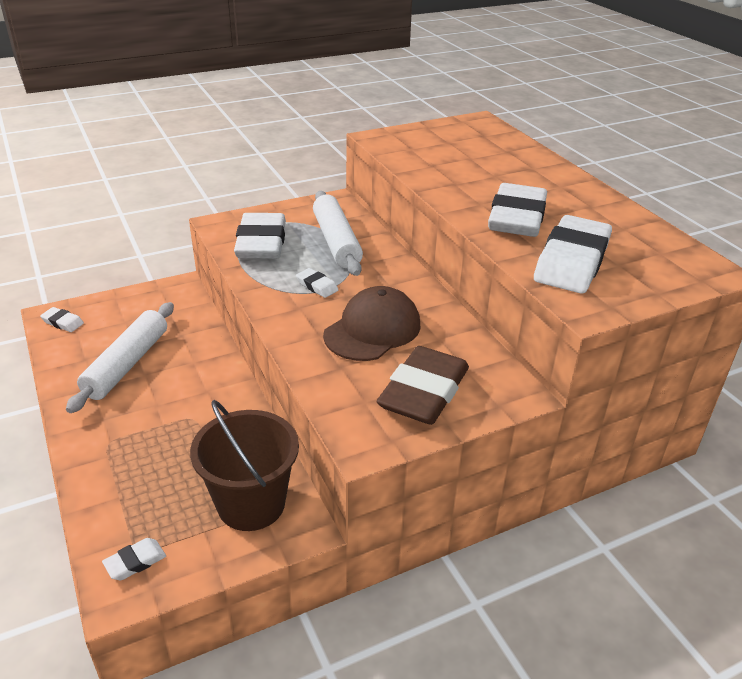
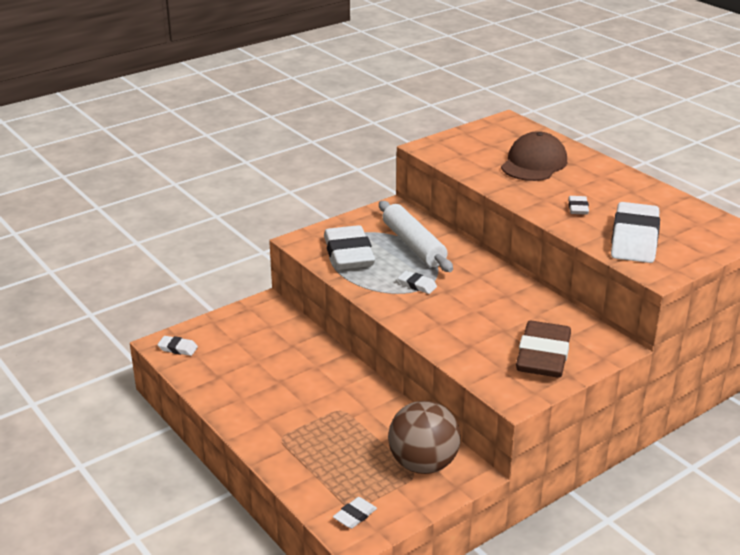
camera: 10 degrees left, 5 degrees down
white rolling pin [66,302,174,413] -> none
brown bucket [190,400,299,531] -> brown ball [388,401,461,474]
brown cap [323,286,420,361] -> brown cap moved to [501,131,567,181]
white eraser [488,183,547,237] -> white eraser [568,196,589,215], size x0.44

